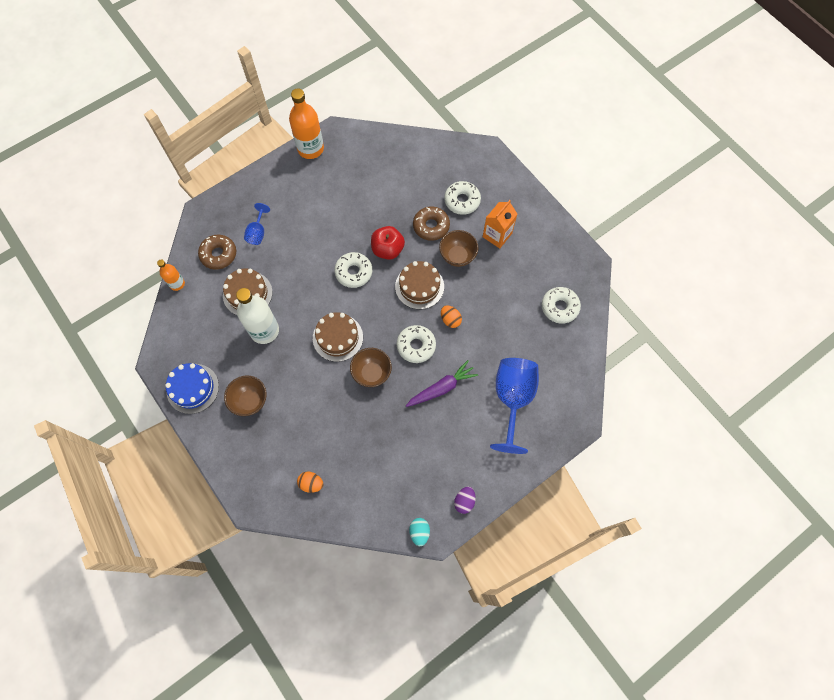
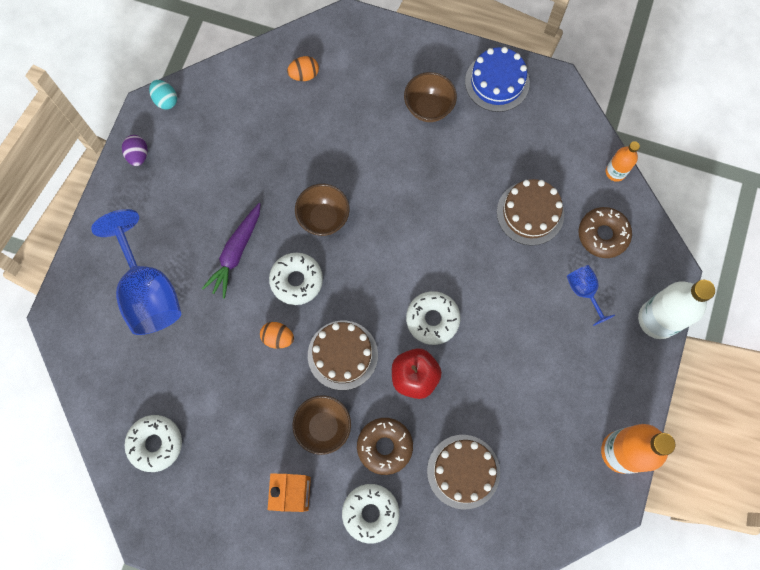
camera: 145 degrees right, 5 degrees up
white bottle [236,288,279,344] -> white bottle moved to [638,280,715,339]
brown cake [313,312,363,362] -> brown cake moved to [427,435,500,509]

